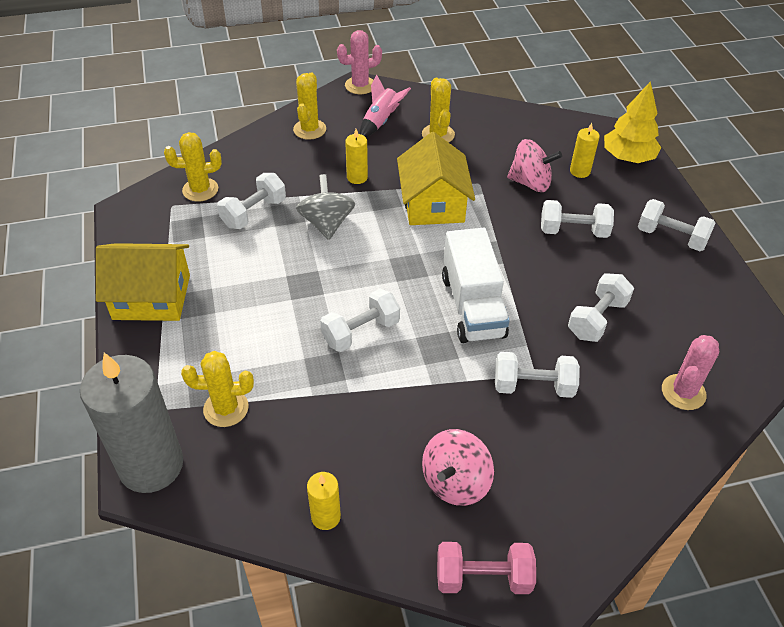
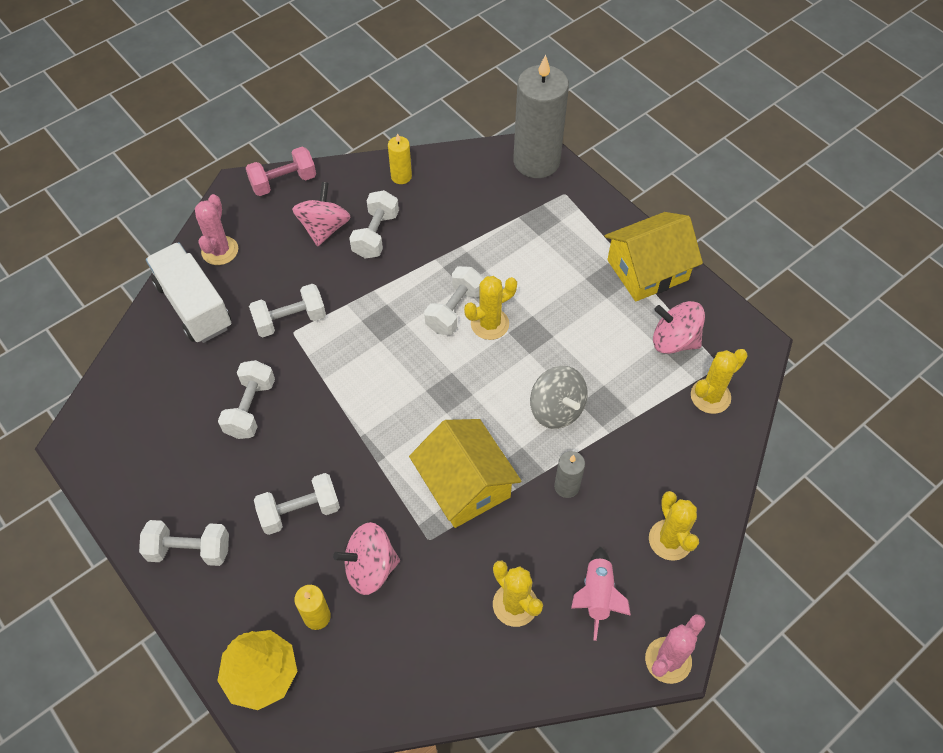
camera: 155 degrees right, 10 degrees up
yellow cactus [181,351,254,427] -> yellow cactus moved to [464,276,517,340]
white dumbbell [217,173,286,229] -> white dumbbell moved to [349,190,399,258]
yellow candle [345,129,368,184] -> grey candle [554,451,585,498]
white truck [442,228,510,343] -> white truck moved to [146,242,231,343]
pink cactus [662,335,719,410] -> pink cactus moved to [195,194,238,265]
none -> pink spinning top [653,301,705,354]

